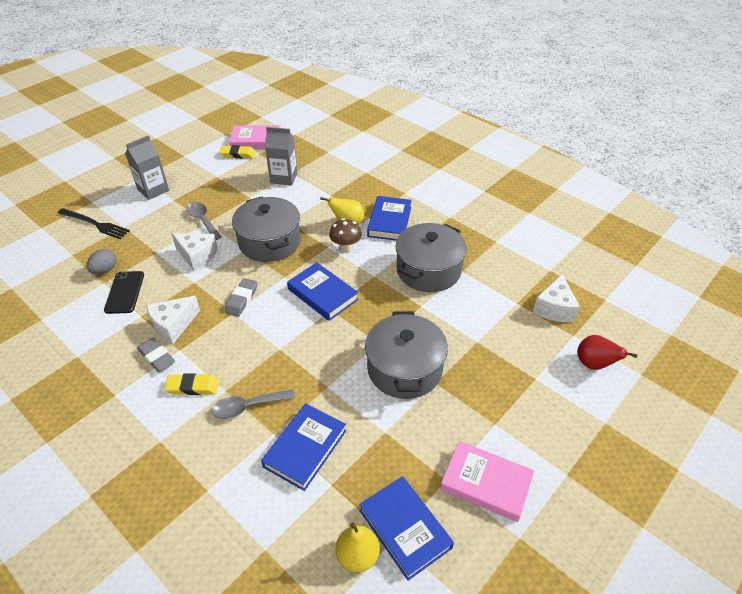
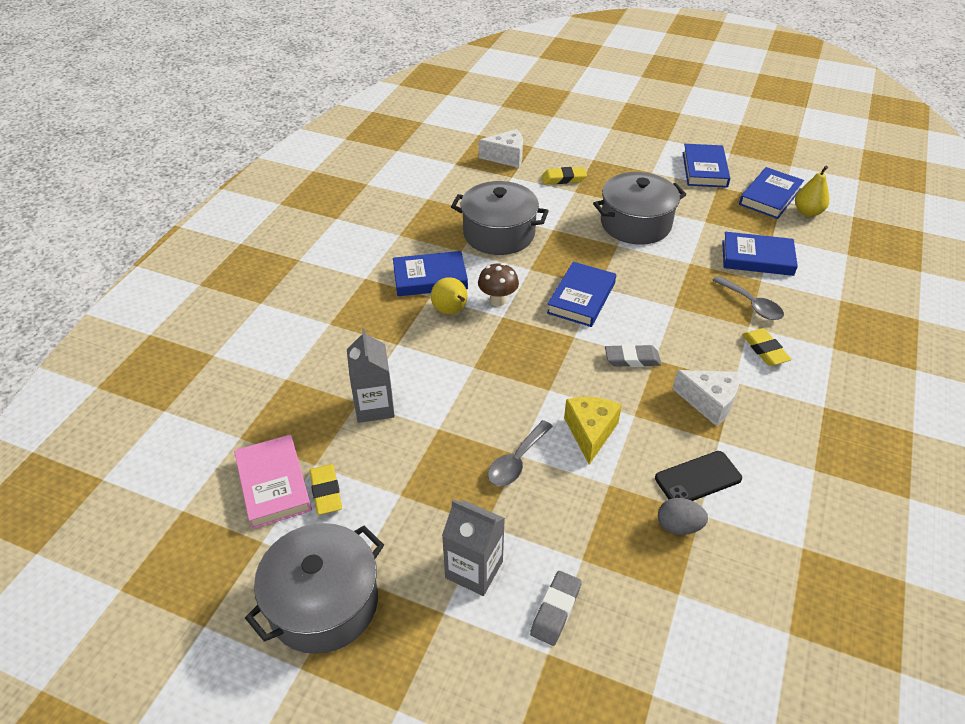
camera: 110 degrees left, 0 degrees up
black fork [58,208,130,239] -> none
grey eraser [137,338,175,372] -> grey eraser moved to [530,571,582,646]
white cheese [171,233,218,272] -> yellow cheese [564,397,622,465]
grey pot [232,196,300,262] -> grey pot moved to [245,523,384,654]
pink book [440,441,534,522] -> blue book [683,144,730,188]
red pear [577,335,638,370] -> none
none -> yellow eraser [542,167,587,184]

